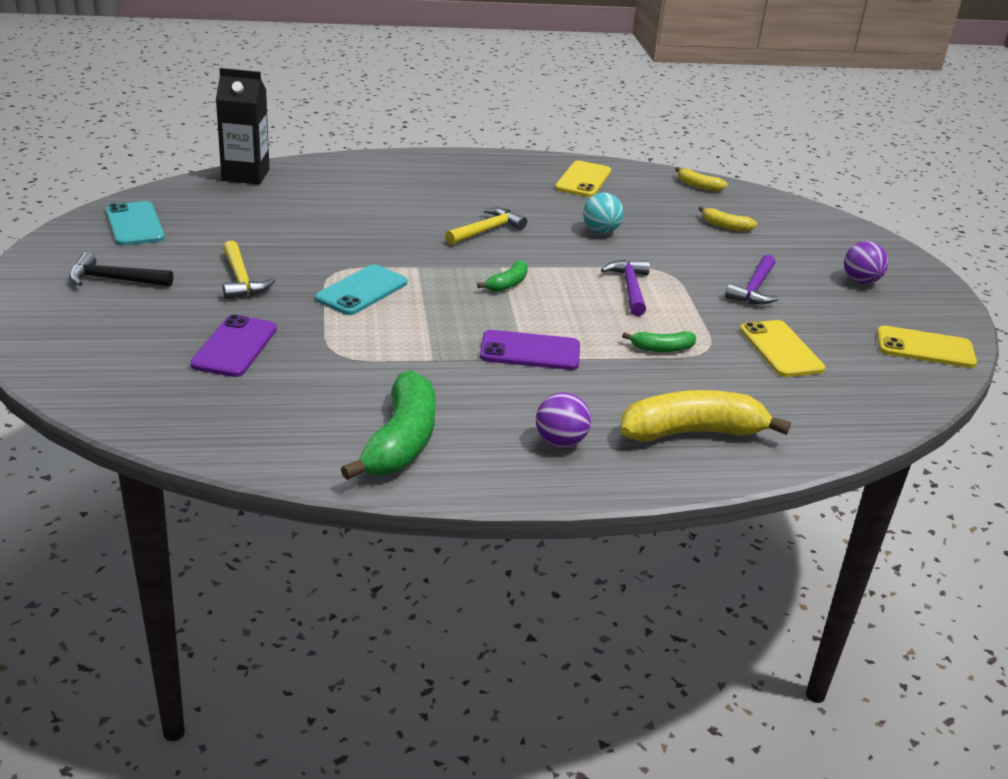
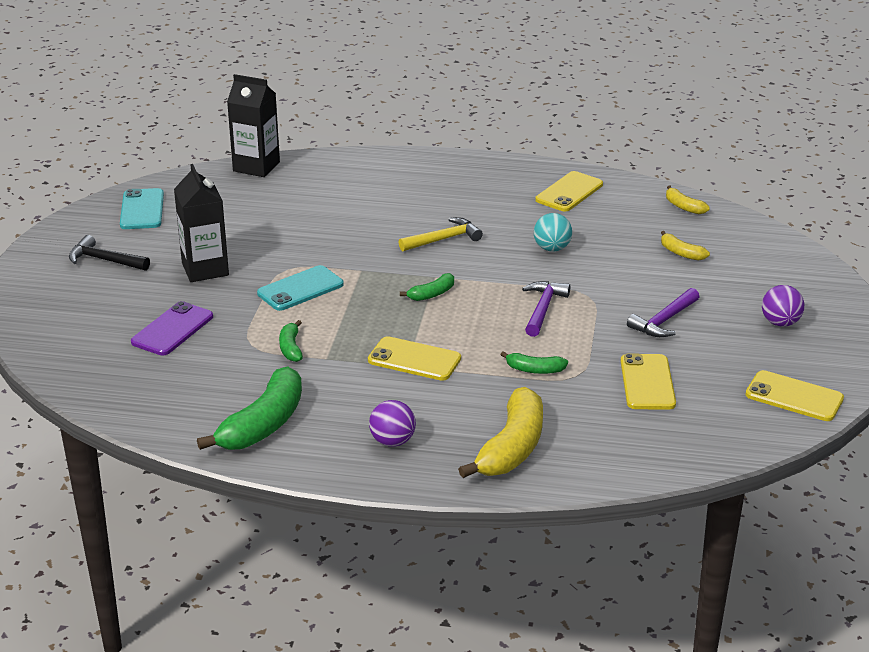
camera: 20 degrees right, 0 degrees up
yellow hammer [223,241,276,299] -> black carton [174,164,229,282]
purple phone [480,330,580,370] -> yellow phone [368,336,461,381]
yellow banana [621,390,791,442] -> yellow banana turned 105 degrees clockwise [458,387,543,478]
none -> green banana [279,320,303,362]

